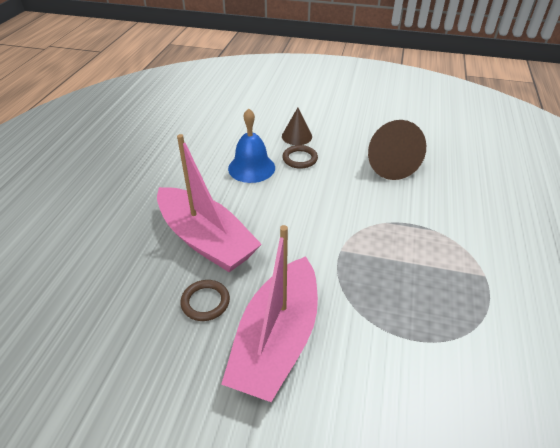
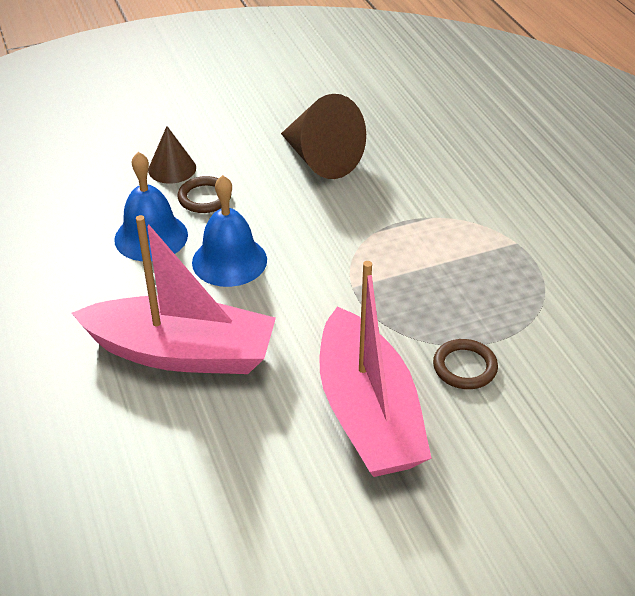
camera: 35 degrees left, 0 degrees up
brown ring [180,280,230,321] -> brown ring moved to [433,339,498,389]
none -> blue bell [192,175,267,287]

